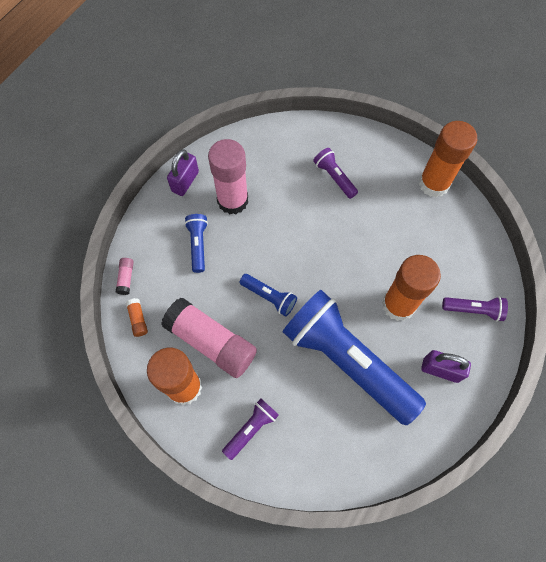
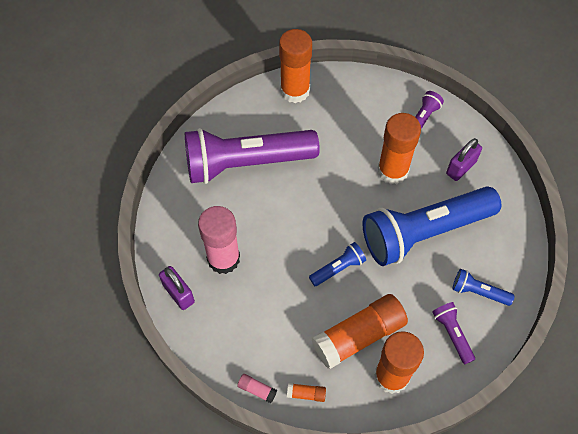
camera: 65 degrees left, 5 degrees down
pink glue stick [161,297,257,378] -> orange glue stick [312,294,408,369]
blue flashlight [184,214,208,273] -> blue flashlight moved to [452,269,515,306]
purple flashlight [313,148,358,199] -> purple flashlight [185,128,320,184], size x2.39

